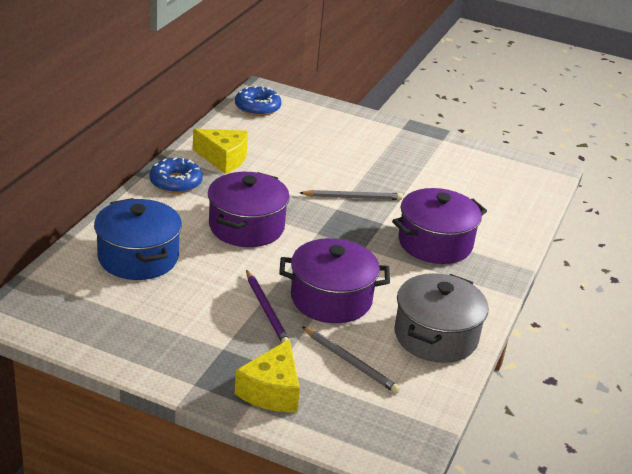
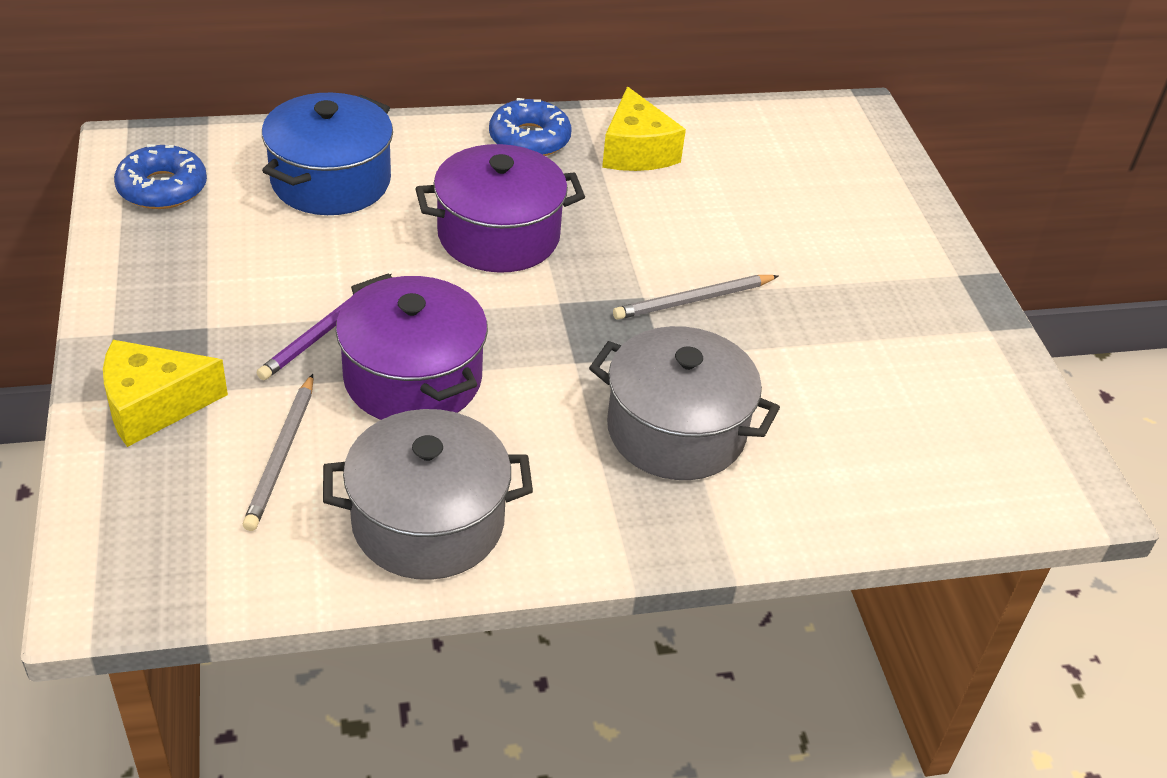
camera: 55 degrees right, 10 degrees up
blue donut [235,86,281,116] -> blue donut moved to [114,144,207,209]
grey pencil [300,190,403,200] -> grey pencil turned 105 degrees clockwise [613,275,778,320]
purple pot [392,188,487,264] -> grey pot [589,326,780,480]

